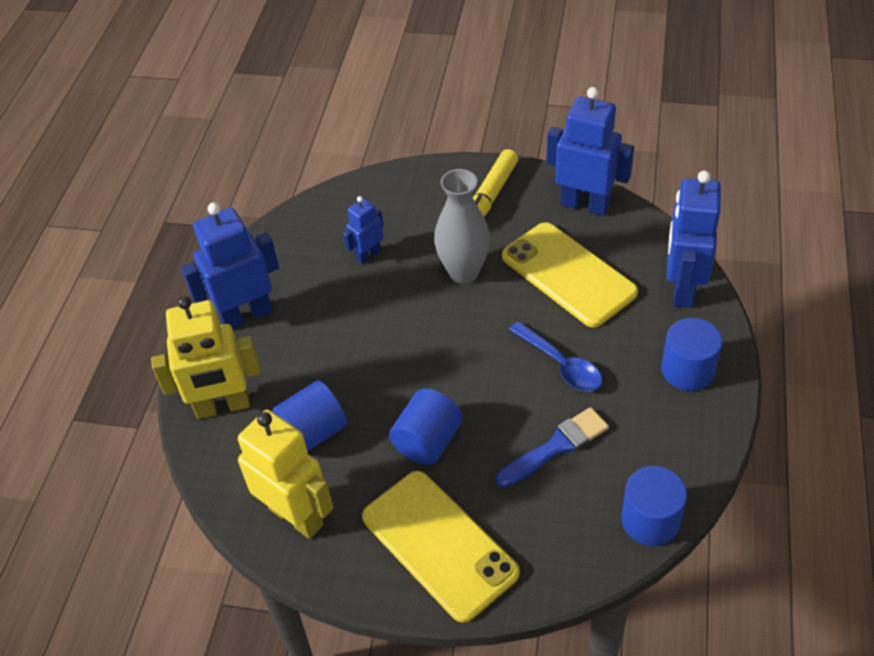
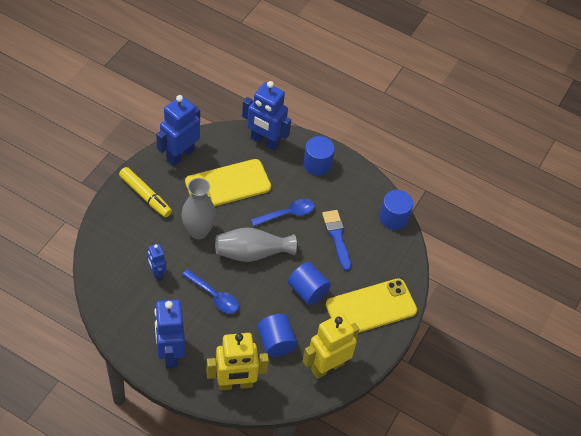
camera: 80 degrees left, 5 degrees up
yellow robot [151,296,261,419] -> yellow robot turned 75 degrees clockwise [207,333,269,391]
none -> blue spoon [182,269,239,314]
none -> grey vase [215,227,297,262]

